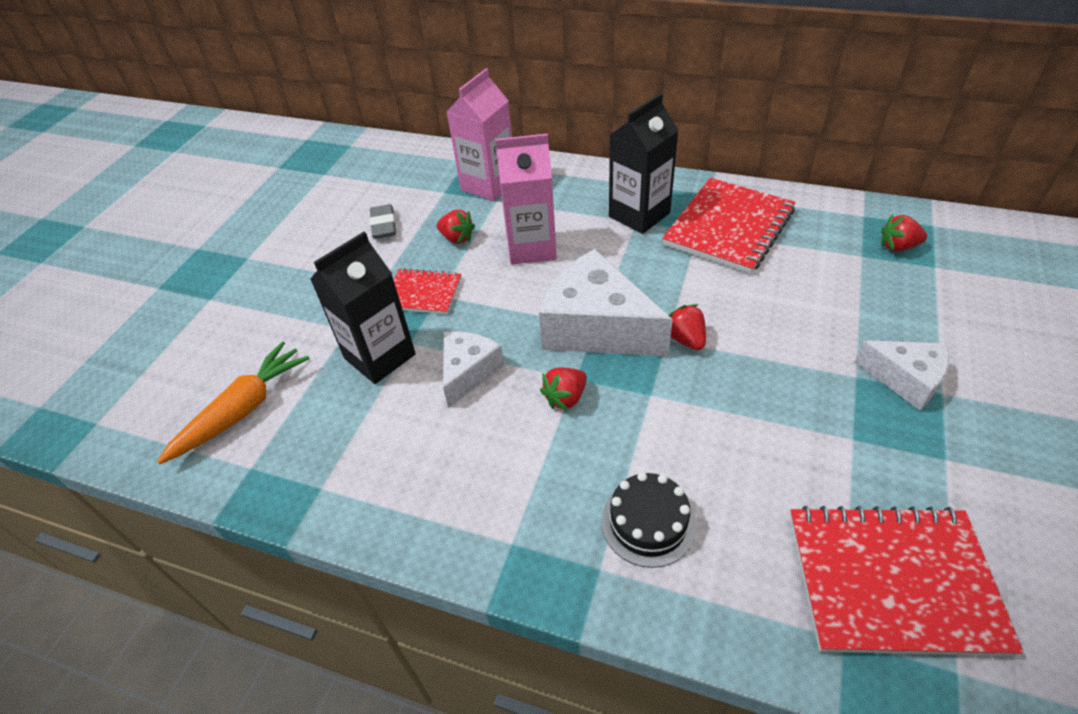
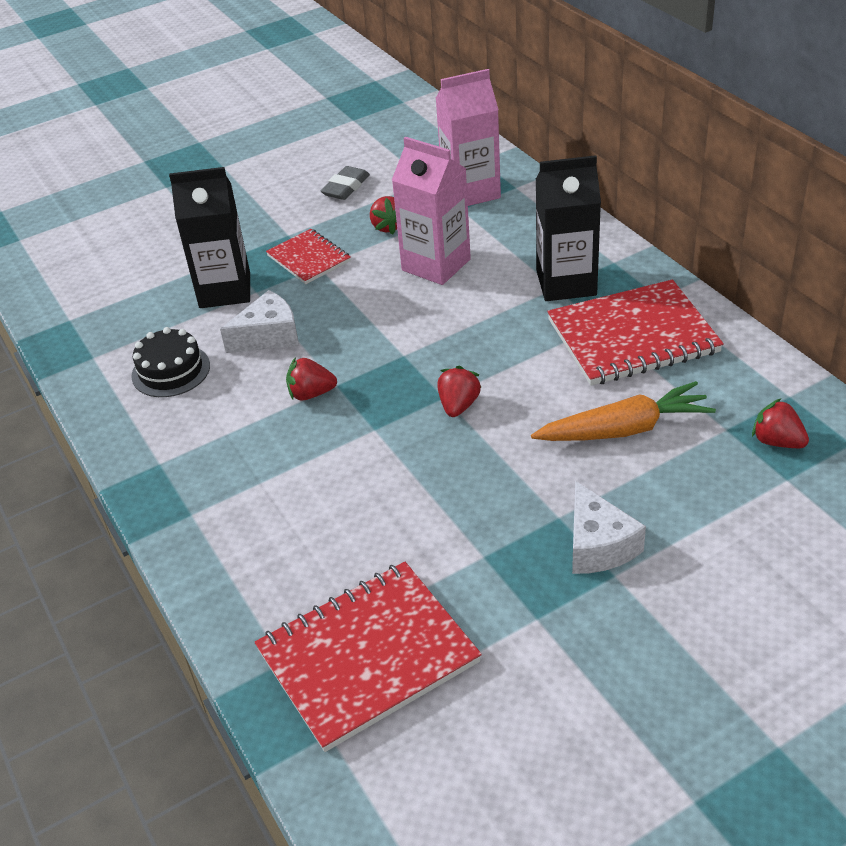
camera: 40 degrees right, 5 degrees down
orange carrot [157,341,310,464] -> orange carrot moved to [531,381,716,441]
white cheese [539,249,673,357] -> none
black cake [601,472,696,568] -> black cake moved to [131,327,210,397]
red notebook [790,506,1024,656] -> red notebook turned 75 degrees counterclockwise [255,562,482,752]

